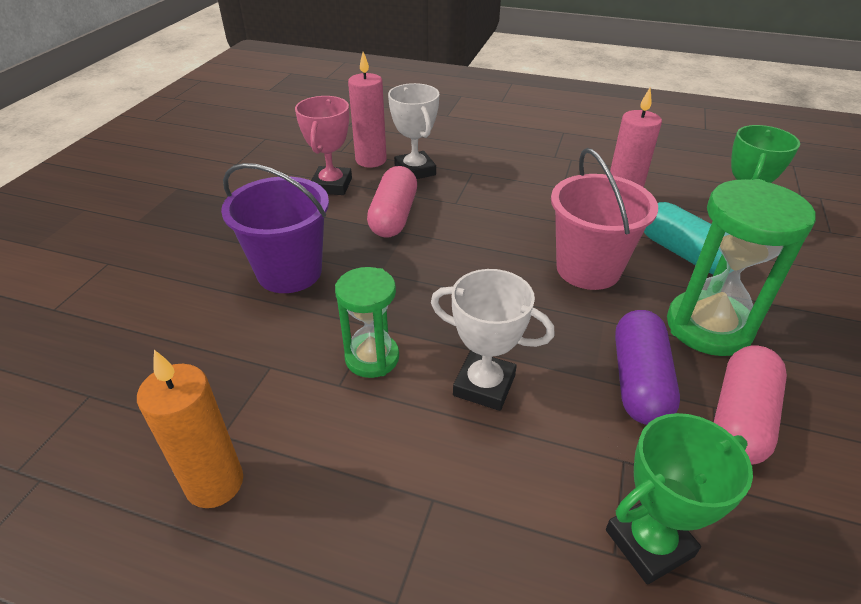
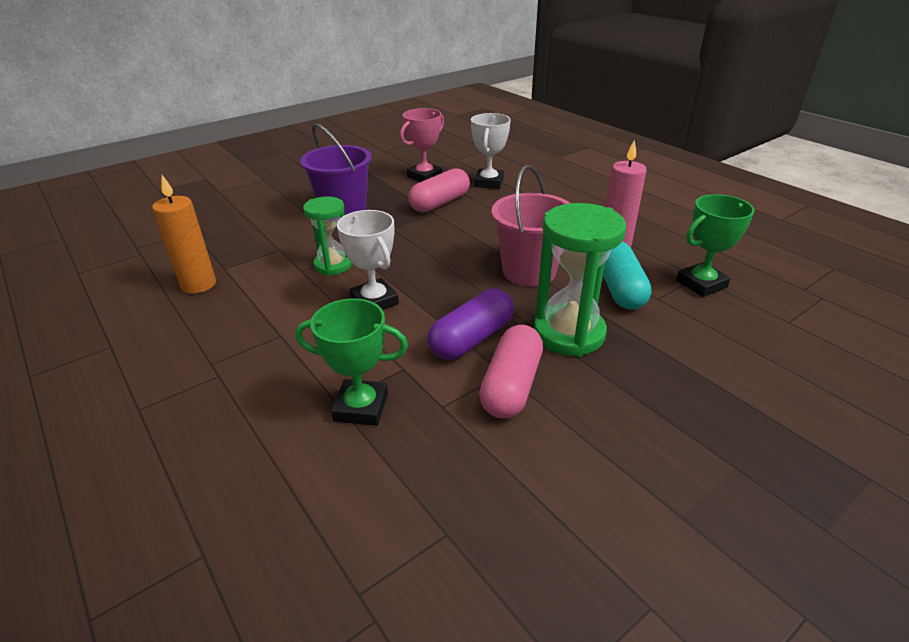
camera: 35 degrees right, 5 degrees down
pink candle [348,52,387,167] -> none
pink capsule [714,346,787,465] -> pink capsule turned 45 degrees counterclockwise [479,325,543,418]

